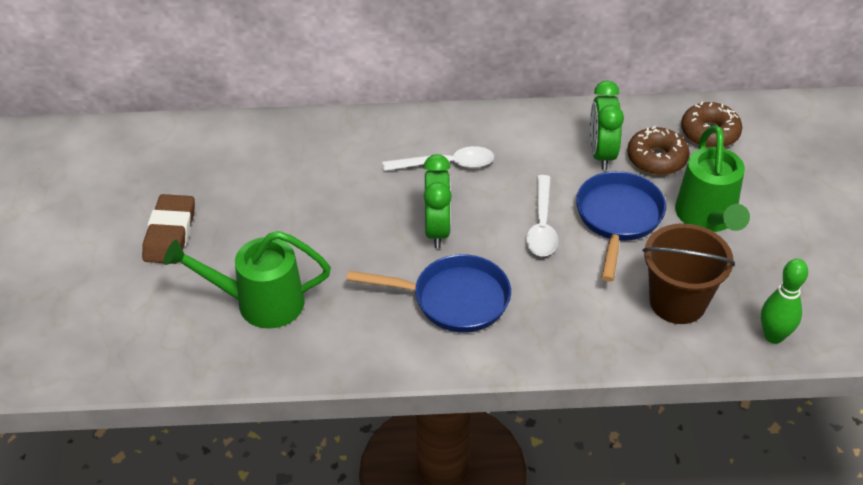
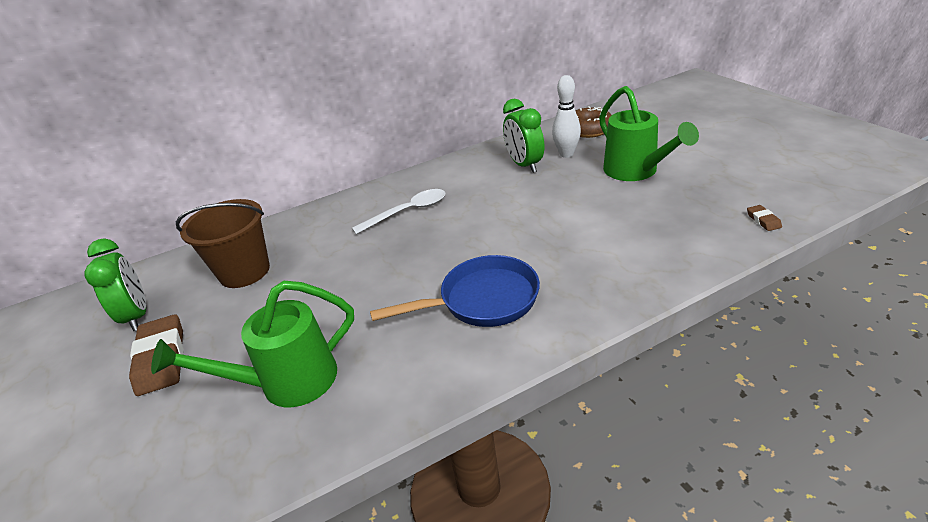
camera: 20 degrees left, 10 degrees down
green clock [423,154,452,248] -> green clock moved to [84,238,146,331]
white spoon [526,175,558,256] -> none
blue pan [576,171,666,282] -> none
brown donut [627,126,690,175] -> white bowling pin [552,75,581,158]
brown bucket [643,223,735,324] -> brown bucket moved to [176,199,270,288]
green bowling pin [761,259,808,344] -> brown eraser [747,205,782,231]

